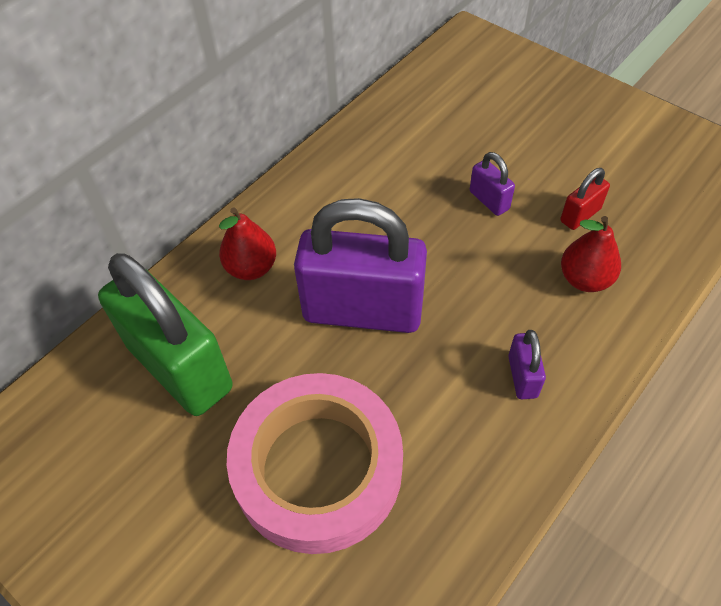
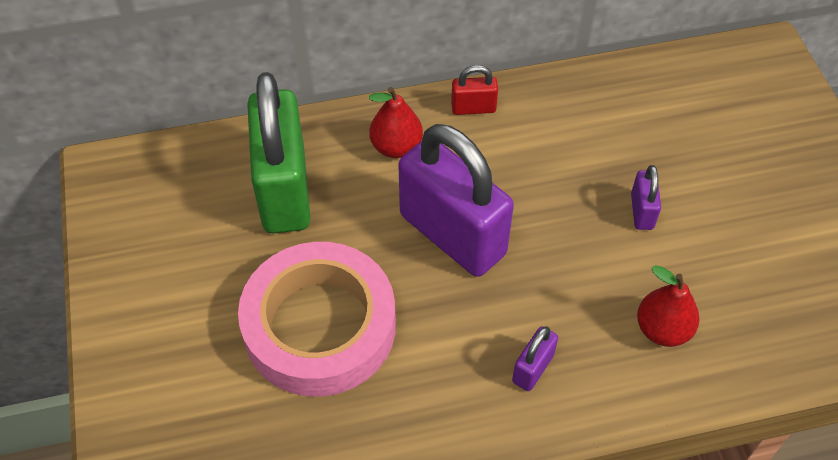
camera: 35 degrees right, 0 degrees up
red padlock [560,168,610,230] -> red padlock moved to [451,65,498,115]

